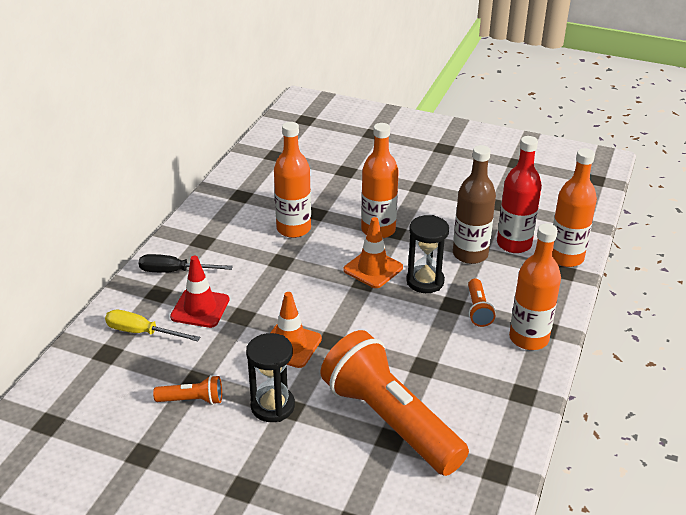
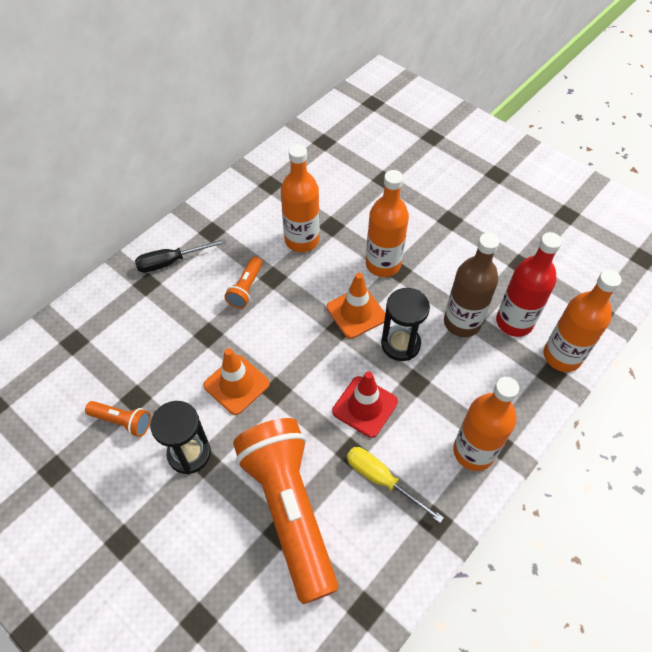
camera: 20 degrees right, 20 degrees up
yellow screwdriver [105,310,200,341] -> yellow screwdriver moved to [347,447,444,523]
black screwdriver [139,254,233,273] -> black screwdriver turned 45 degrees counterclockwise [135,239,226,273]
red traffic cone [170,256,230,328] -> red traffic cone moved to [332,371,398,438]
orange flashlight [468,278,495,327] -> orange flashlight moved to [225,257,263,308]

